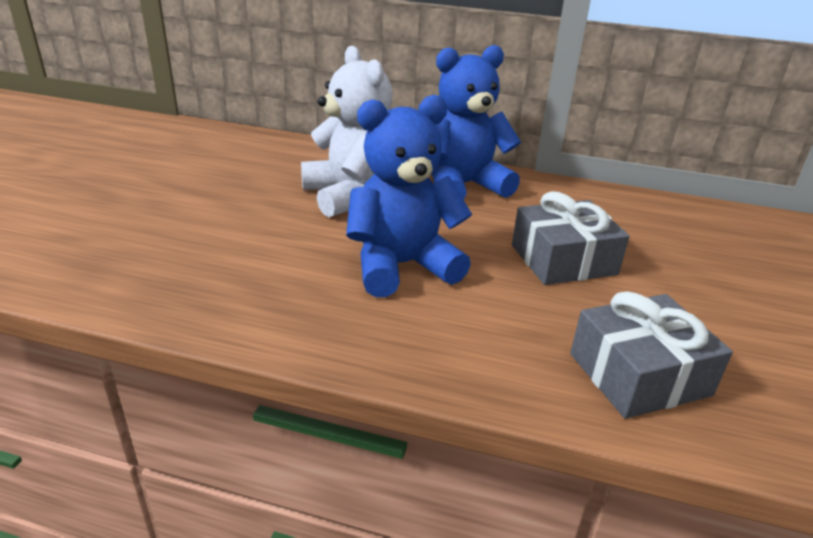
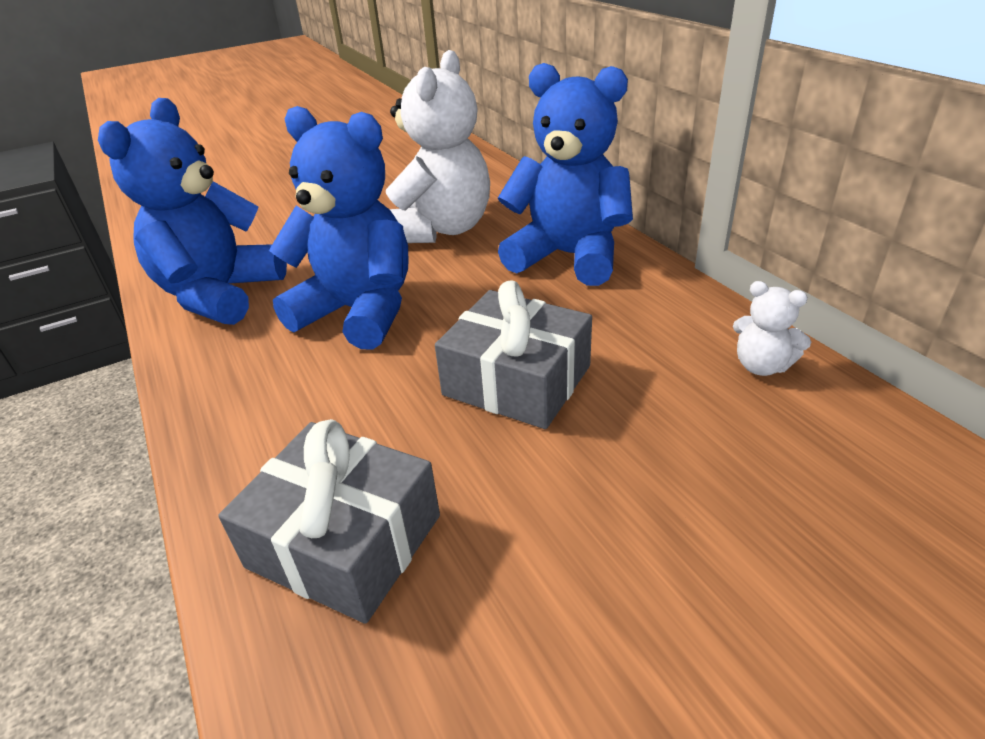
camera: 50 degrees right, 5 degrees up
none -> blue teddy bear [98,98,287,325]
none -> white teddy bear [733,281,811,376]

